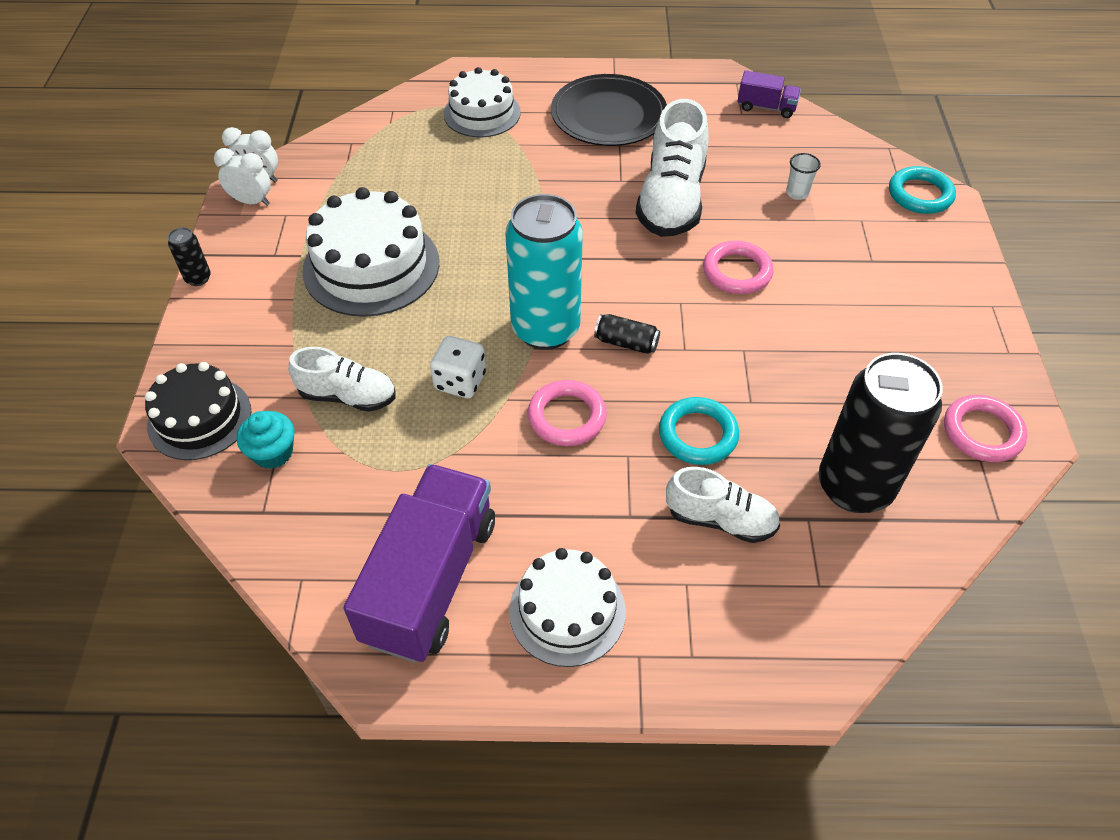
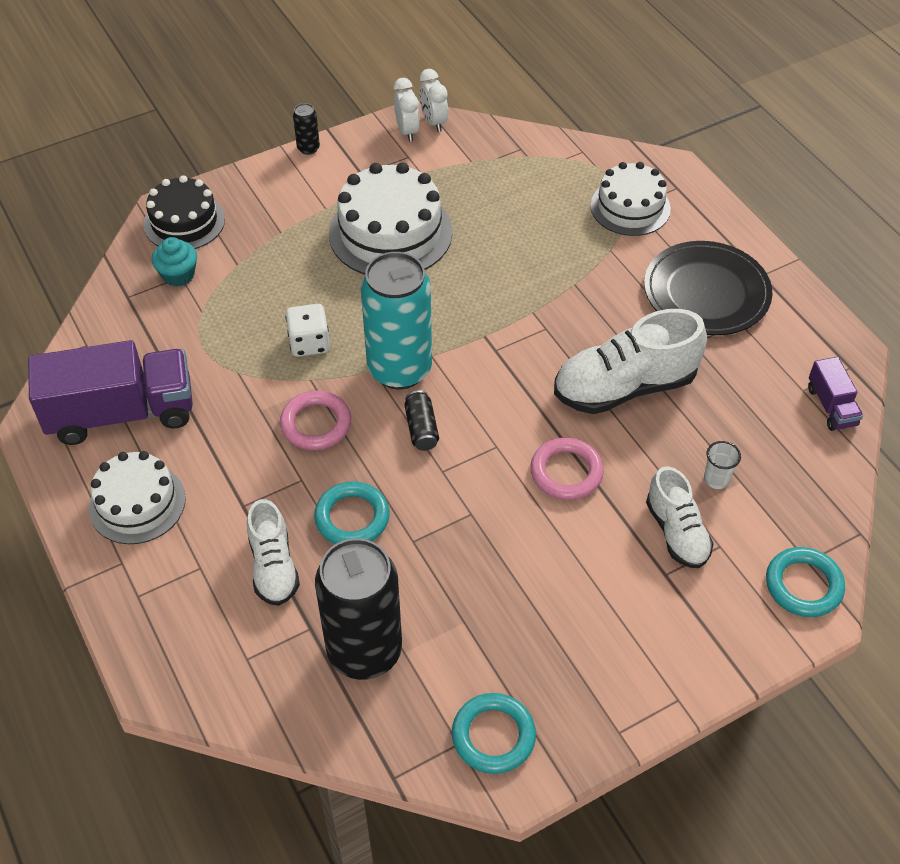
camera: 60 degrees right, 0 degrees up
white shoe [288,347,395,412] -> white shoe moved to [646,466,714,568]
pink ring [944,395,1028,462] -> turquoise ring [452,693,536,774]

